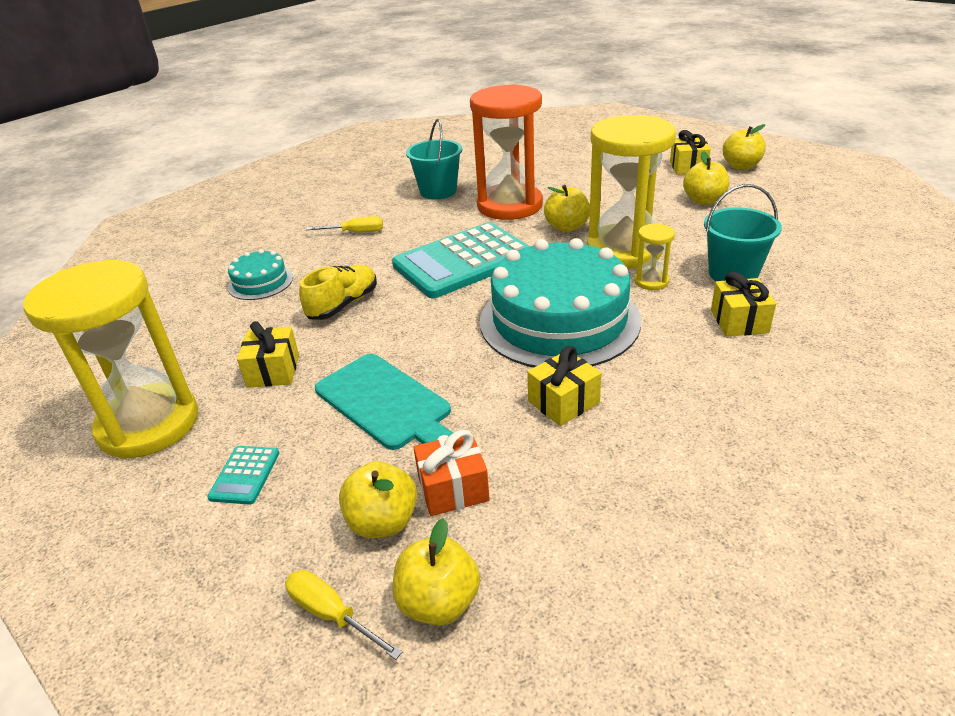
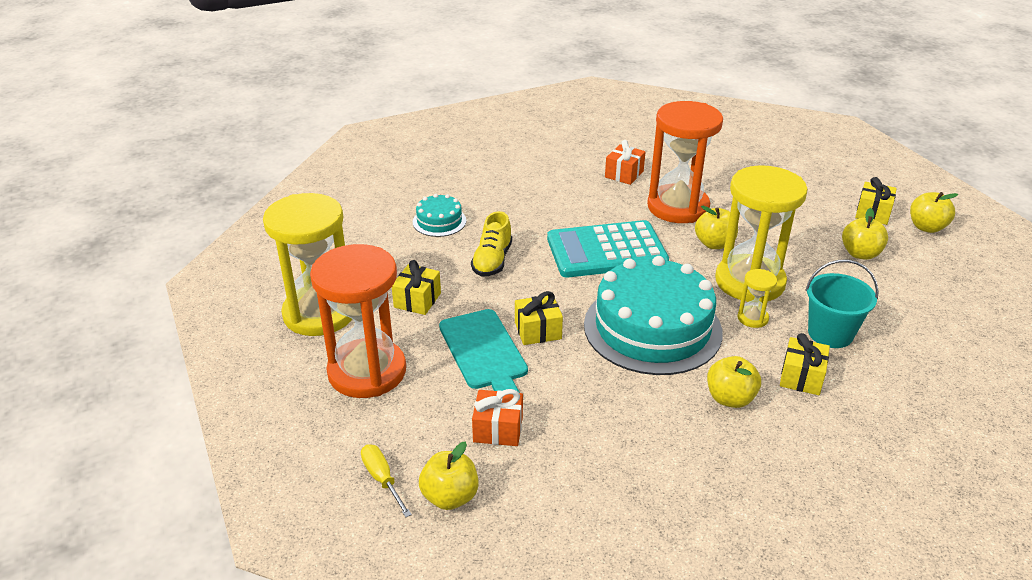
camera: 20 degrees right, 0 degrees up
turquoise calculator [207,446,279,505] -> orange hourglass [310,244,406,398]
yellow shoe [299,264,377,320] -> yellow shoe turned 135 degrees clockwise [471,211,512,277]
yellow screwdriver [306,216,383,232] -> none
yellow apple [339,461,417,538] -> yellow apple moved to [707,356,761,408]
turquoise bucket [406,119,462,200] -> orange gift [605,140,646,185]
yellow gift [527,346,602,426] -> yellow gift moved to [515,291,563,345]

